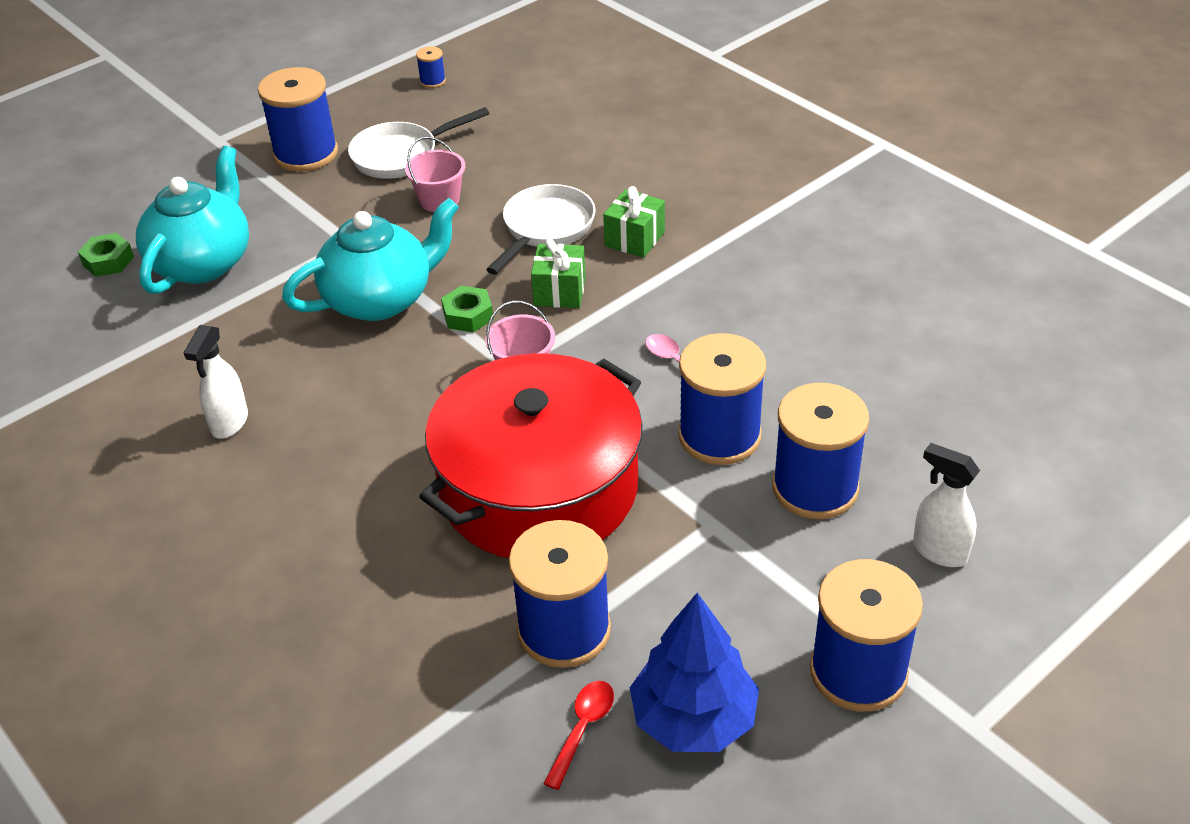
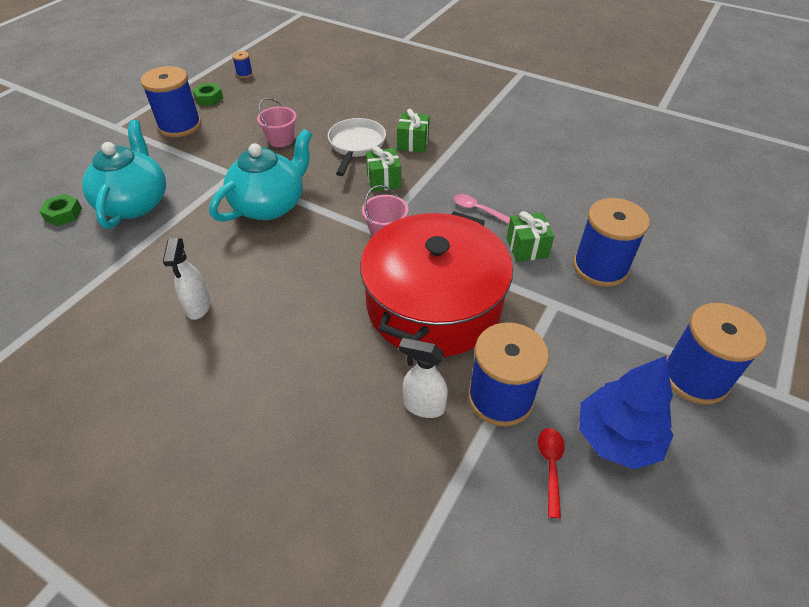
camera: 20 degrees left, 5 degrees up
white pan [348,107,489,179] -> none
green nut [441,286,494,332] -> green nut moved to [192,83,223,105]
blue spool [678,333,766,465] -> green gift [507,211,554,262]
white spray bottle [913,443,980,567] -> white spray bottle moved to [399,338,448,418]

